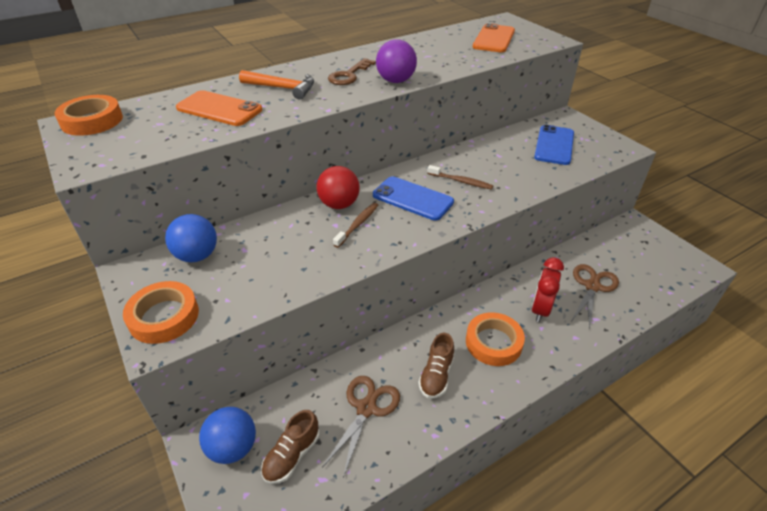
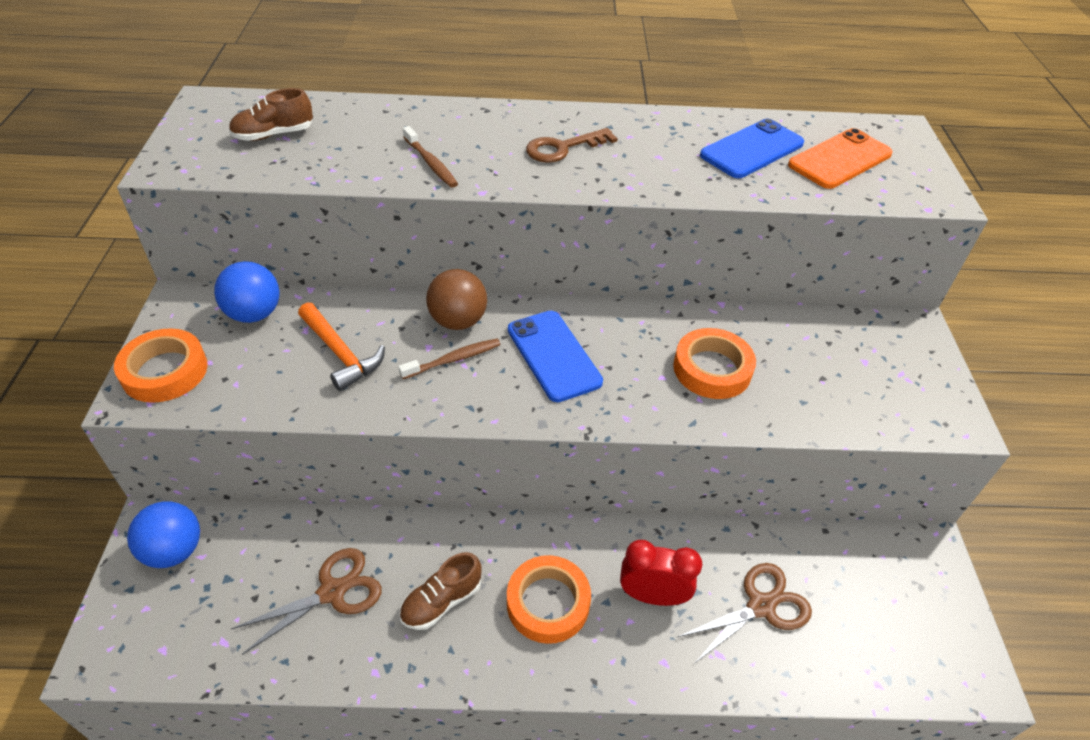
camera: 30 degrees right, 5 degrees up
orange tape [54,95,123,136] -> orange tape moved to [673,328,756,399]
orange phone [176,90,262,126] -> none
orange hammer [239,70,314,99] -> orange hammer moved to [298,302,385,391]
brown shoe [261,410,319,484] -> brown shoe moved to [229,88,313,141]
red ball [317,166,360,209] -> brown ball [426,269,487,330]
purple ball [376,39,417,83] -> none
brown toothbrush [427,165,493,190] -> brown toothbrush moved to [403,126,458,188]
red clock [532,257,564,322] -> red clock turned 45 degrees clockwise [620,540,702,606]
blue phone [534,125,574,165] -> blue phone moved to [700,119,804,178]

